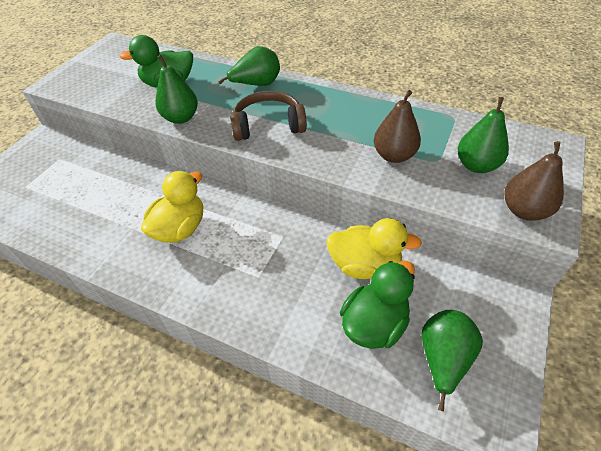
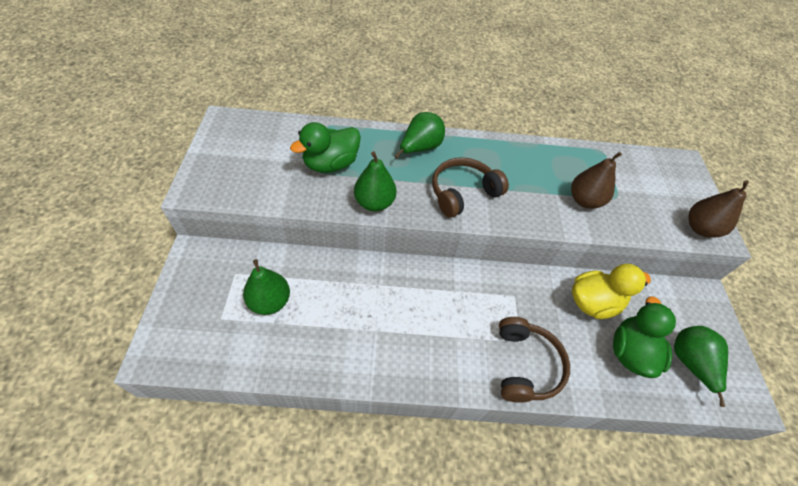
camera: 30 degrees left, 5 degrees up
yellow duck [141,171,203,243] -> none
green pear [458,97,509,173] -> green pear moved to [243,259,290,315]
none -> brown headphones [499,317,570,403]

